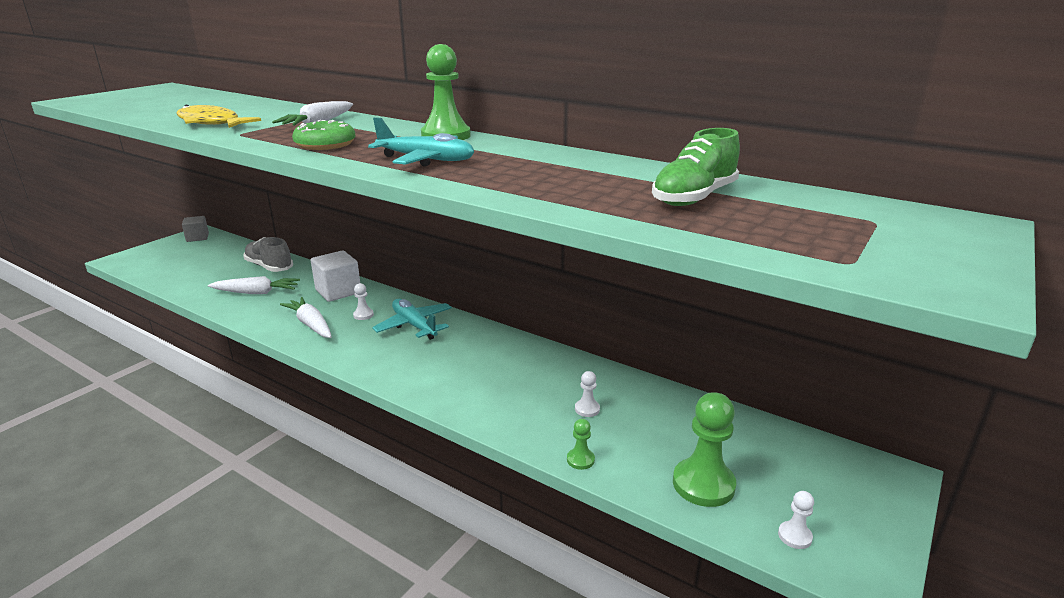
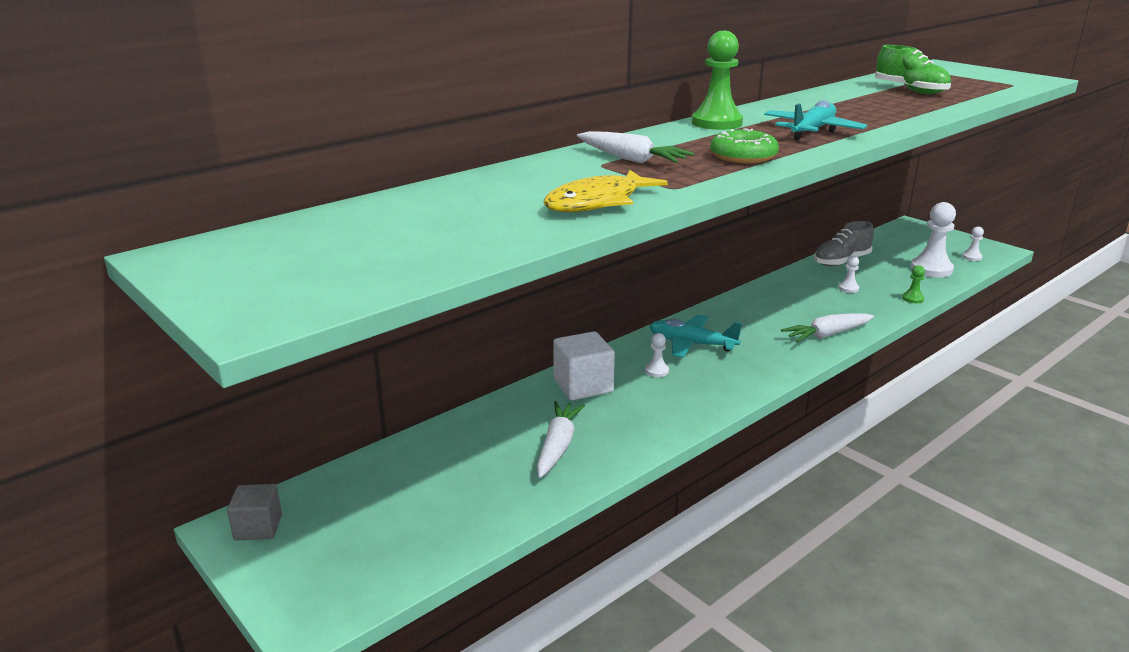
camera: 75 degrees left, 0 degrees up
grey shoe [243,237,293,272] -> grey shoe moved to [814,221,874,266]
white carrot [280,297,332,338] -> white carrot moved to [781,313,874,342]
turquoise plane [372,299,452,340] -> turquoise plane turned 45 degrees clockwise [649,314,742,358]
green pawn [673,392,736,507] -> white pawn [911,202,956,277]

